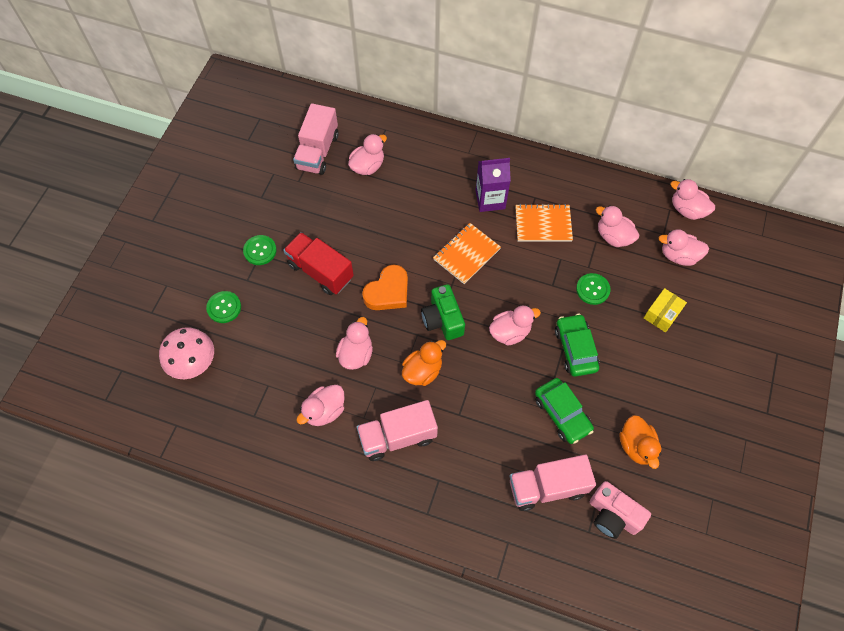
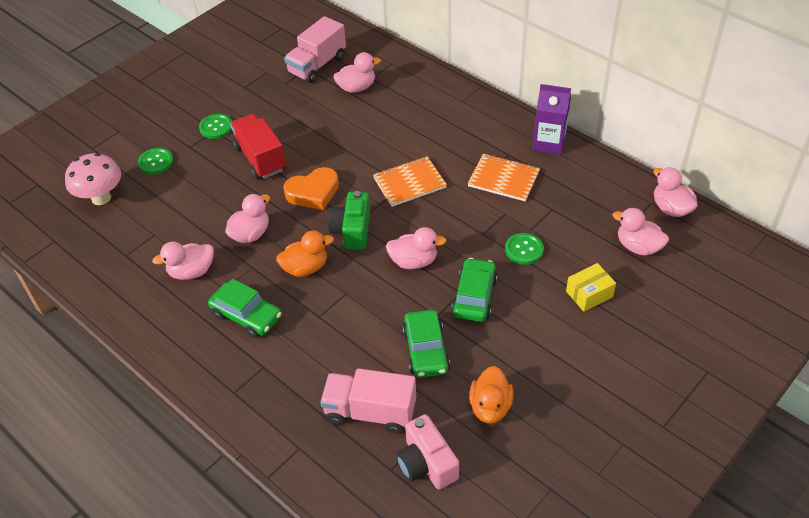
camera: 25 degrees right, 15 degrees down
pink truck [357,400,438,461] -> green car [208,279,282,338]
purple carton [475,158,511,212] -> purple carton moved to [533,84,571,155]
pink duck [596,205,640,247] -> none

